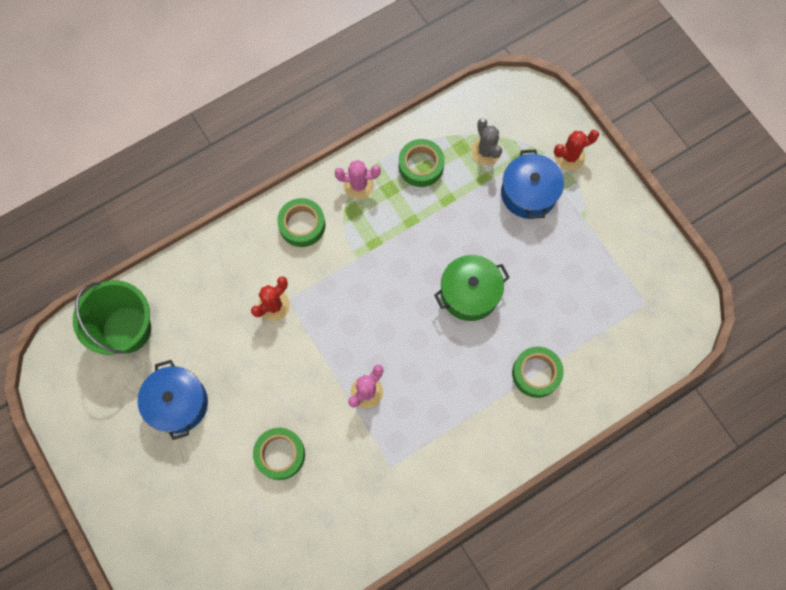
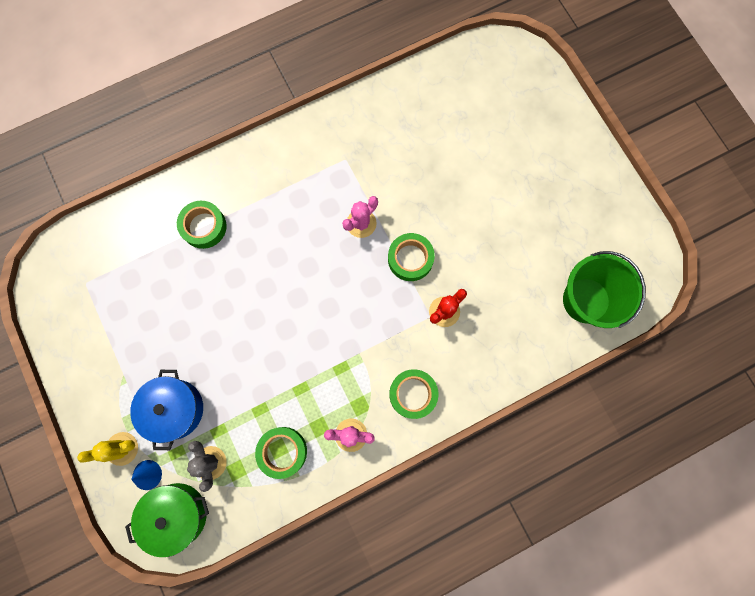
camera: 175 degrees left, 5 degrees up
blue pot [138,360,208,440] -> none
green tape [253,428,305,480] -> green tape moved to [388,233,435,281]
green pot [434,255,510,321] -> green pot moved to [125,483,209,557]
red cactus [554,130,599,170] -> yellow cactus [77,432,138,466]
none -> blue cone [131,460,162,490]

